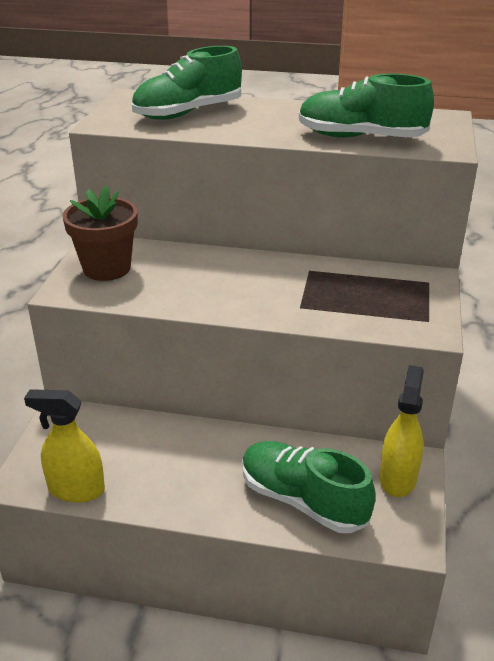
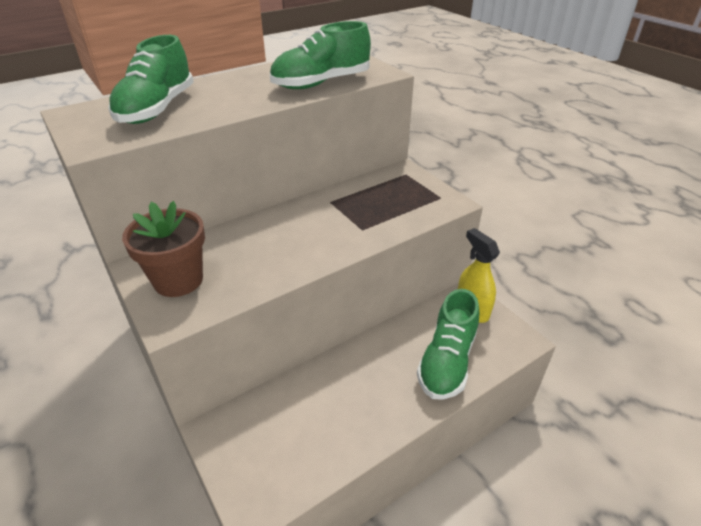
camera: 45 degrees left, 5 degrees up
yellow spray bottle [24,389,105,503] -> none
green shoe [243,441,376,533] -> green shoe turned 60 degrees counterclockwise [417,289,479,400]

